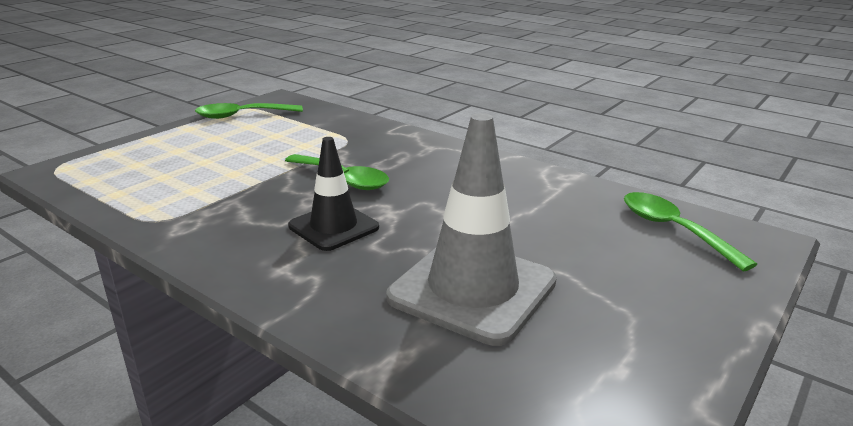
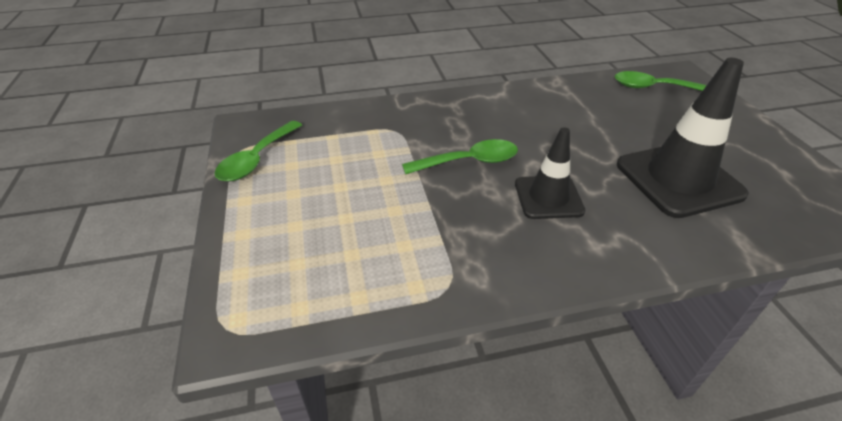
camera: 50 degrees left, 15 degrees up
grey traffic cone [387,113,557,346] -> black traffic cone [617,58,749,218]

